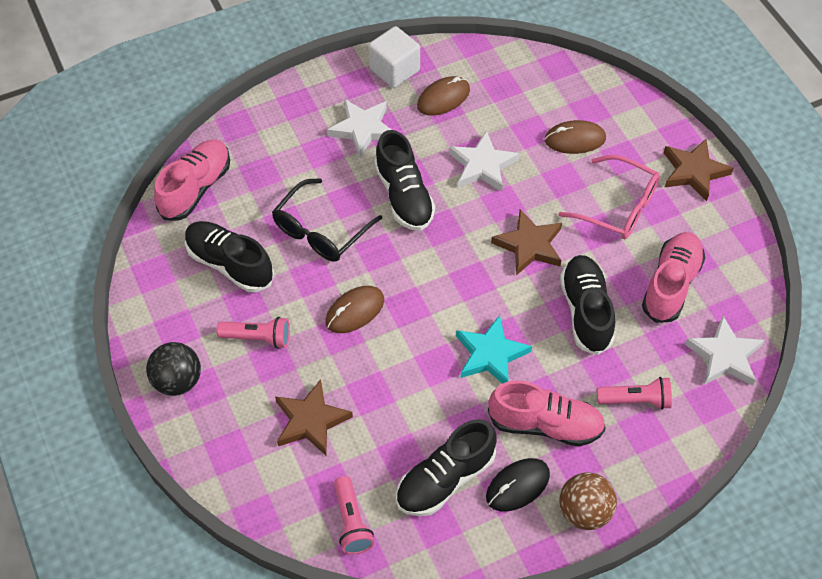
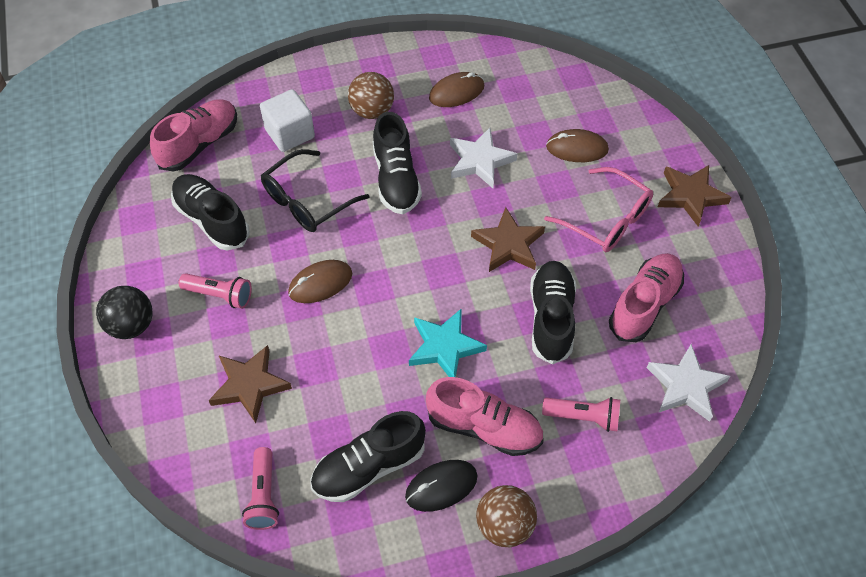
camera: 10 degrees right, 0 degrees up
white star [327,99,391,157] -> brown ball [348,72,394,119]
white cube [369,26,420,88] -> white cube moved to [260,89,315,152]

